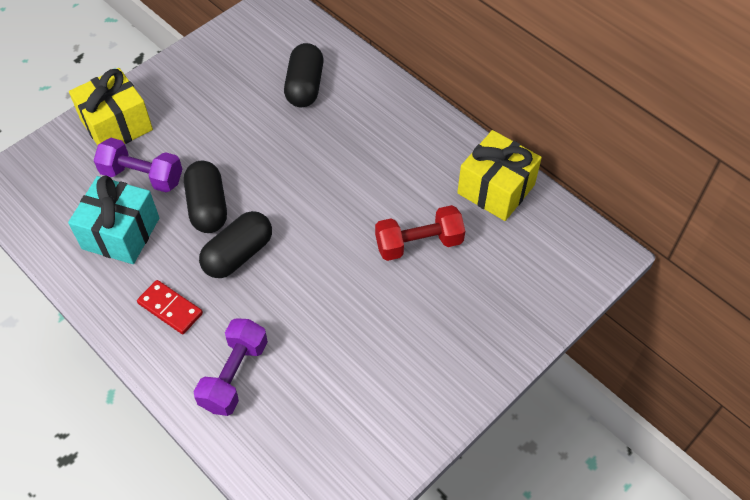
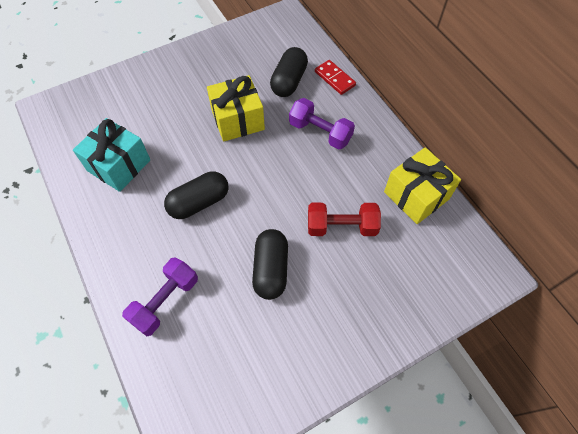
camera: 15 degrees right, 5 degrees up
yellow gift [69,68,153,145] -> yellow gift moved to [207,75,265,141]
purple dumbbell [93,138,182,192] -> purple dumbbell moved to [289,98,355,149]
red domino [137,280,203,334] -> red domino moved to [315,60,356,95]
black capsule [184,161,227,233] -> black capsule moved to [252,229,288,300]

